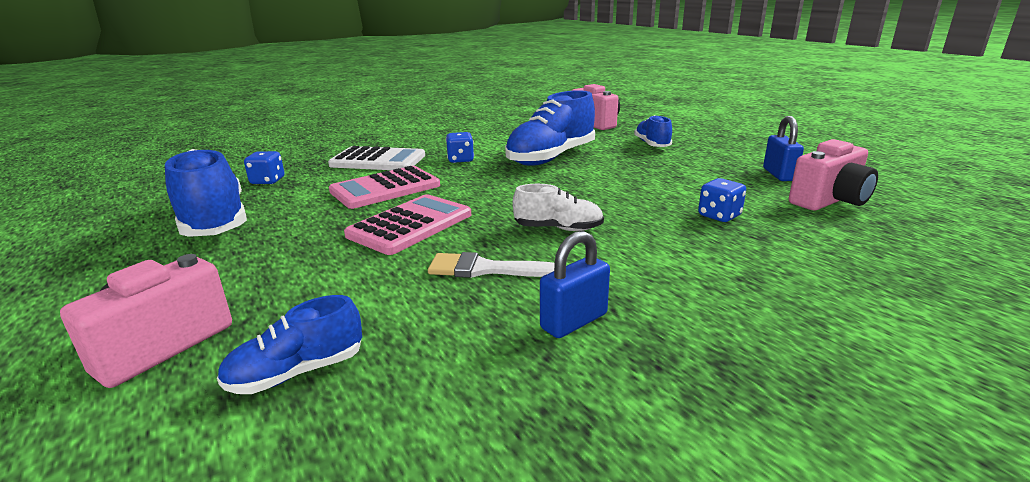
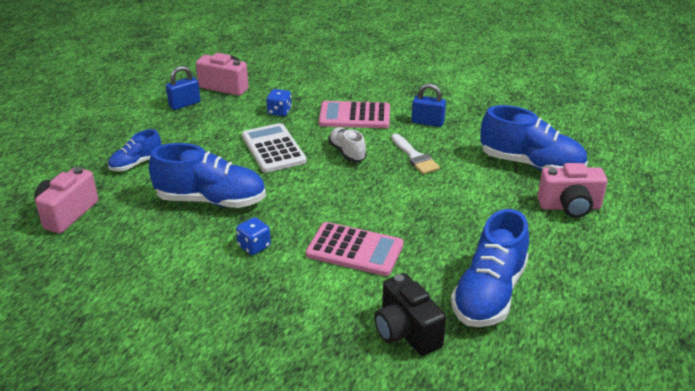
camera: 125 degrees left, 10 degrees up
blue shoe [217,295,362,394] -> blue shoe [480,105,588,171], size x1.84
blue dice [244,151,284,184] -> black camera [374,273,446,356]
white calculator [328,146,425,170] -> white calculator moved to [242,123,307,173]
pink calculator [344,194,471,255] -> pink calculator moved to [319,101,390,128]

